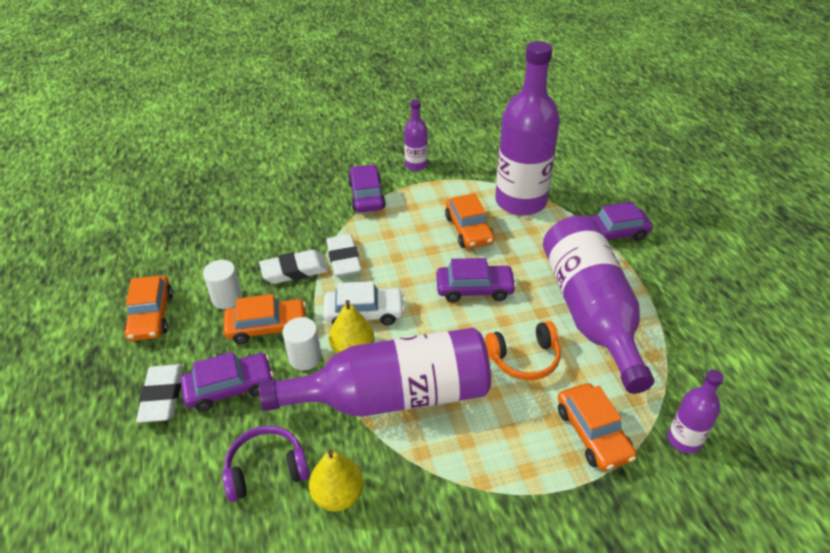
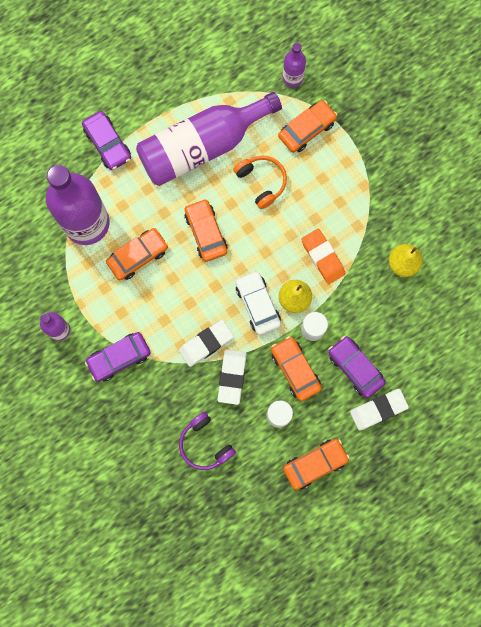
camera: 110 degrees left, 35 degrees up
purple headphones [222,426,310,502] -> purple headphones moved to [179,412,236,470]
white eraser [259,250,328,284] -> white eraser turned 45 degrees clockwise [217,350,247,405]
purple bottle [259,327,491,417] -> orange eraser [301,229,345,284]
purple car [436,258,517,302] -> orange car [185,199,228,262]

